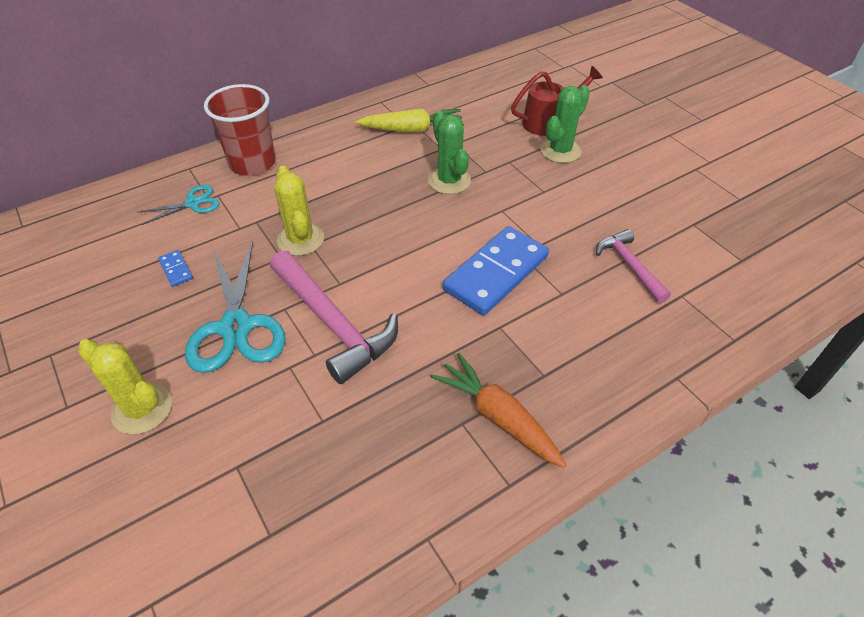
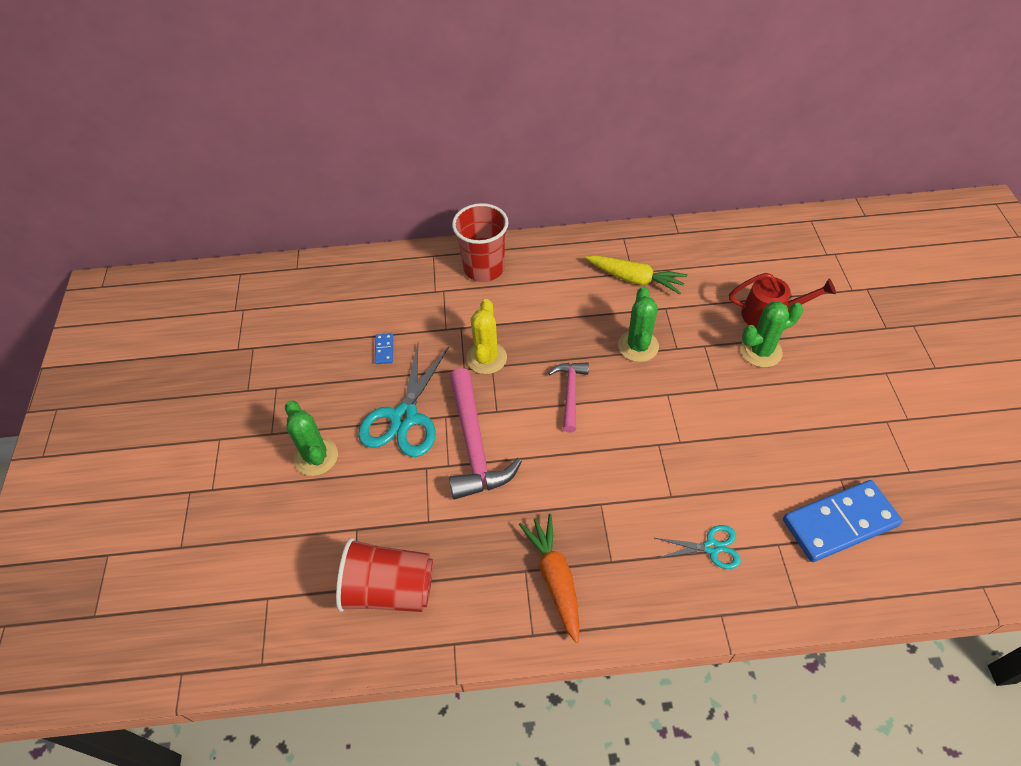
camera: 30 degrees right, 5 degrees up
yellow cactus [78,339,172,434] -> green cactus [285,400,338,476]
turquoise scissors [137,185,220,225] -> turquoise scissors moved to [655,525,741,569]
blue domino [443,226,549,315] -> blue domino moved to [783,480,903,562]
pink hammer [596,229,671,304] -> pink hammer moved to [548,362,589,433]
none -> red cup [336,538,433,612]

